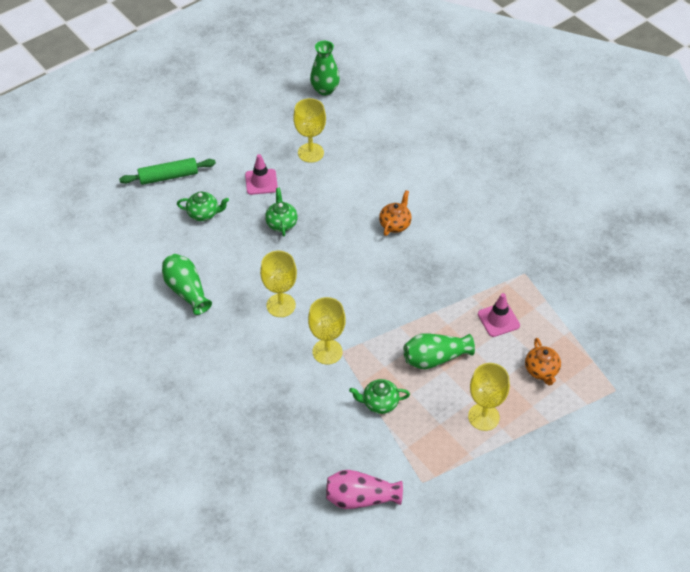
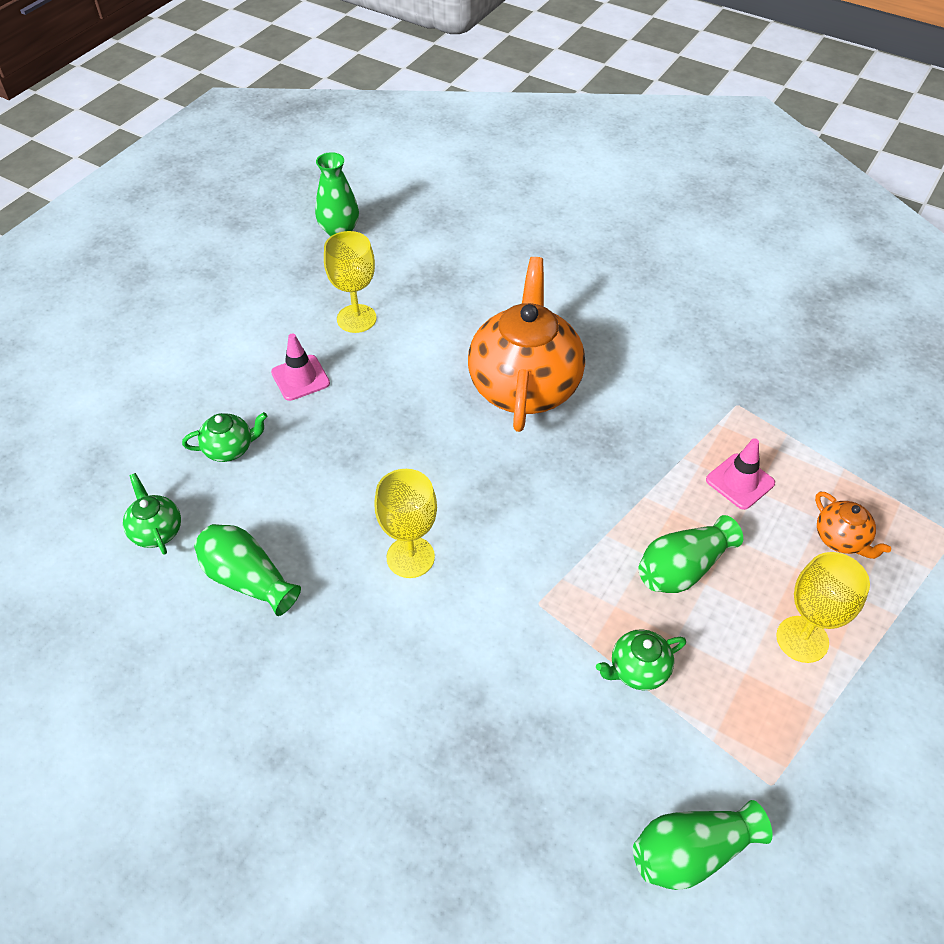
camera: 20 degrees left, 0 degrees up
green rolling pin [119,158,216,185] -> none
green teapot [265,188,298,237] -> green teapot moved to [123,473,181,555]
yellow goblet [308,297,346,365] -> none
pink vase [326,470,403,509] -> green vase [633,800,773,890]
orange teapot [379,190,412,236] -> orange teapot [468,257,585,432], size x2.31

